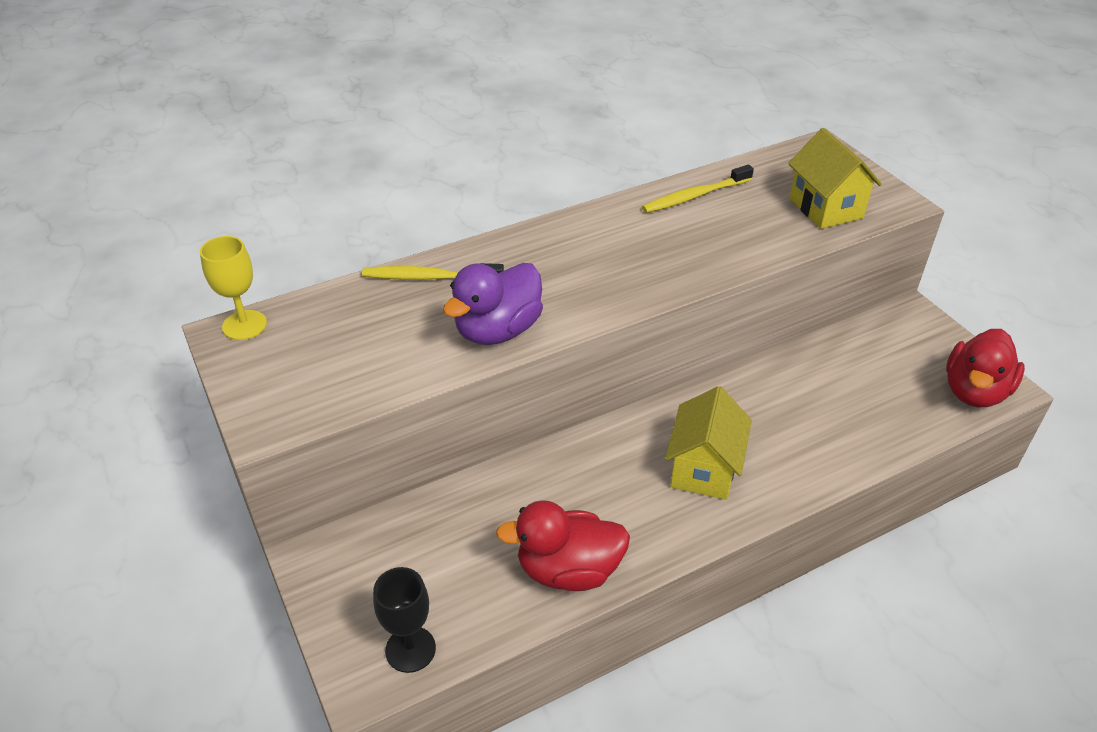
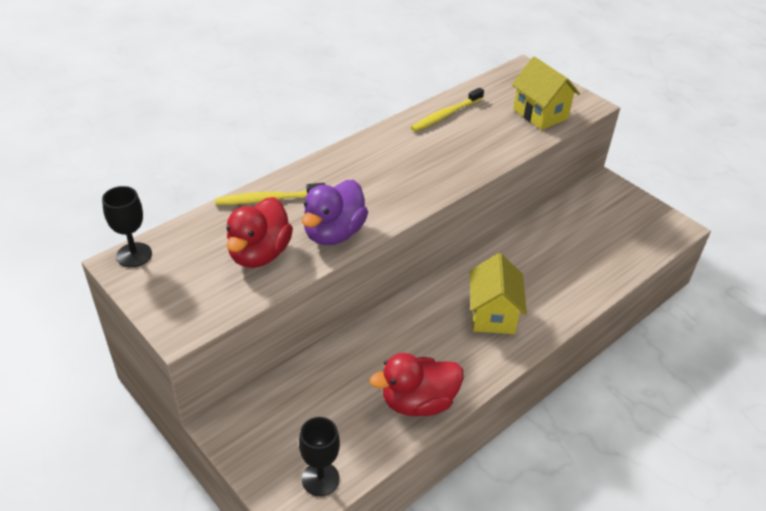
camera: 15 degrees left, 0 degrees up
yellow goblet [200,236,267,340] -> black goblet [102,186,152,267]
red duck [946,329,1025,407] -> red duck moved to [226,197,293,268]

